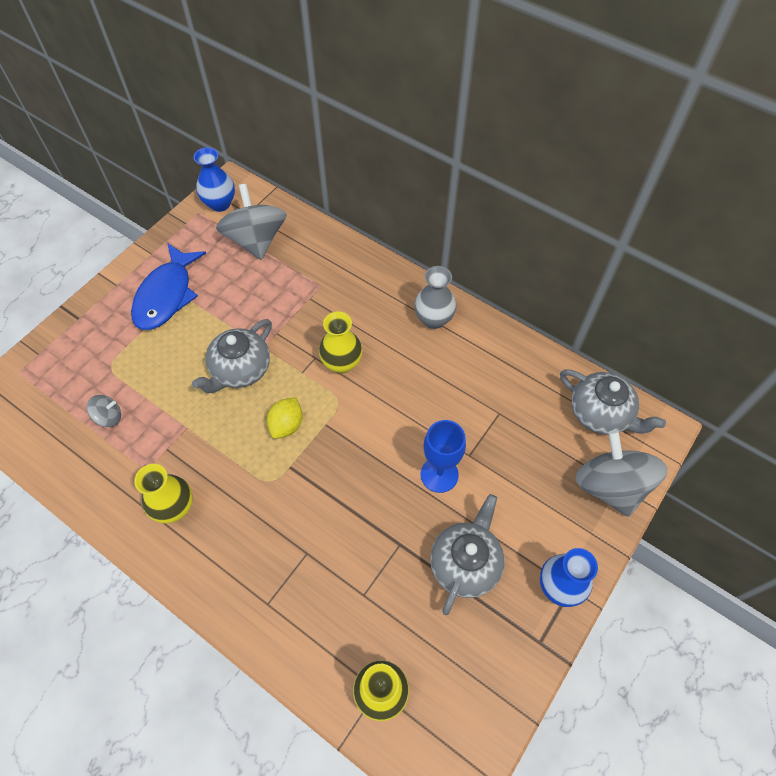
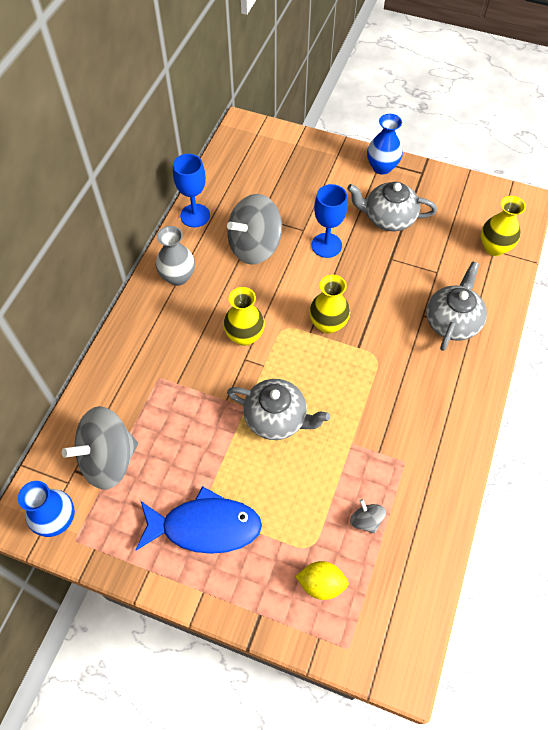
camera: 105 degrees left, 0 degrees up
yellow vase [134,464,193,524] -> yellow vase moved to [309,275,350,334]
yellow lemon [267,397,302,439] -> yellow lemon moved to [295,561,349,600]
grey teapot [560,369,666,435] -> grey teapot moved to [426,261,487,351]
grey spinning top [575,430,668,517] -> grey spinning top moved to [227,194,282,265]
none -> blue goblet [173,154,210,227]

